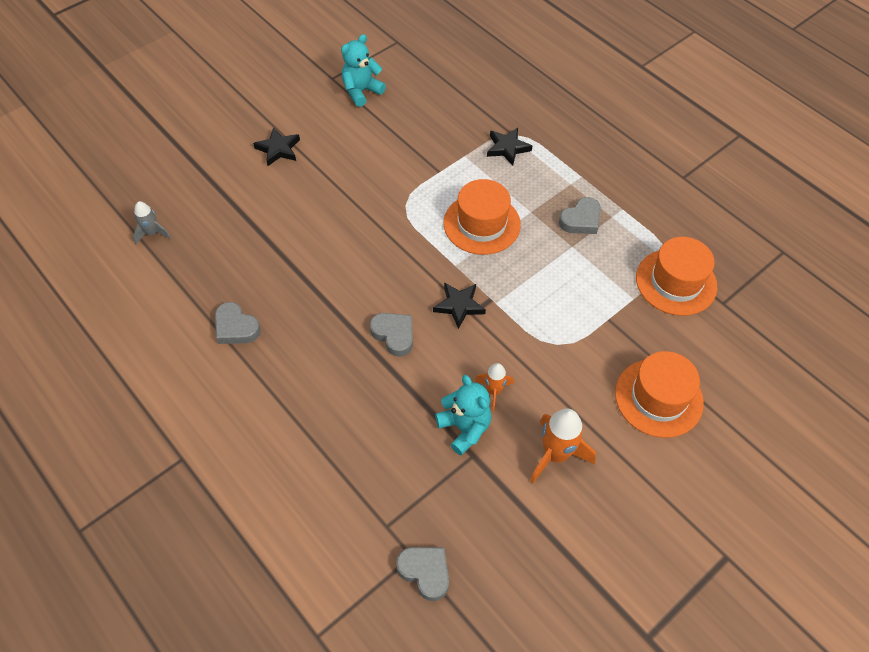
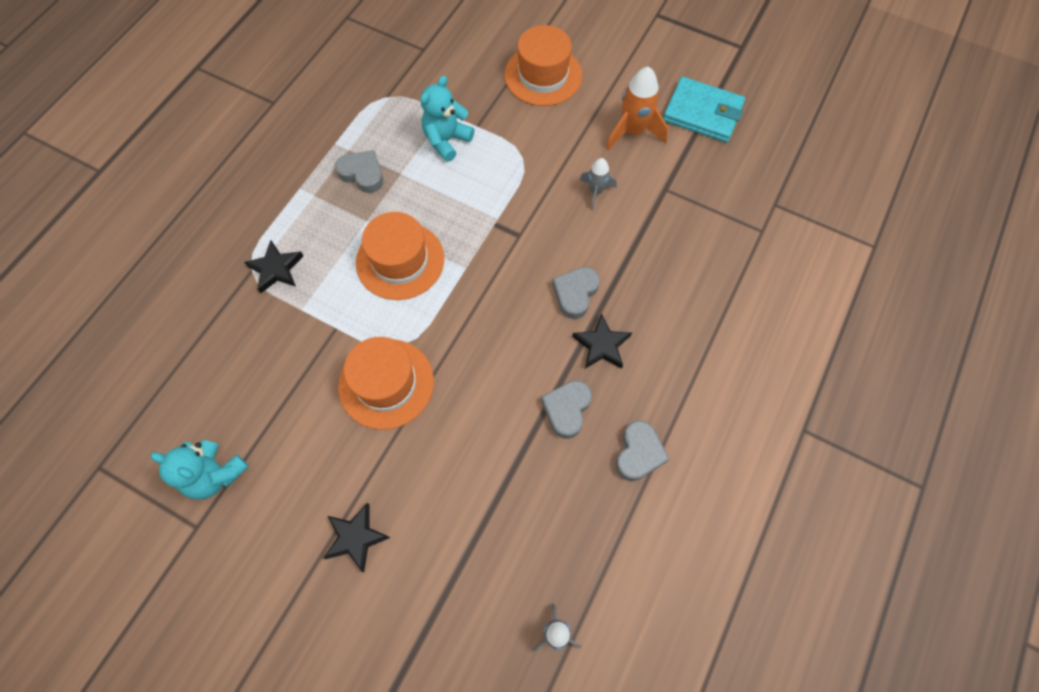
camera: 110 degrees left, 10 degrees up
grey heart [396,547,449,601] -> grey heart moved to [541,380,592,439]
black star [433,282,486,329] -> black star moved to [572,313,632,369]
turquoise teddy bear [435,375,491,455] -> turquoise teddy bear moved to [420,76,474,162]
orange rocket [475,363,514,412] -> grey rocket [579,158,617,210]
orange hat [636,237,717,316] -> orange hat moved to [338,337,434,430]
none -> turquoise wallet [663,77,745,143]

